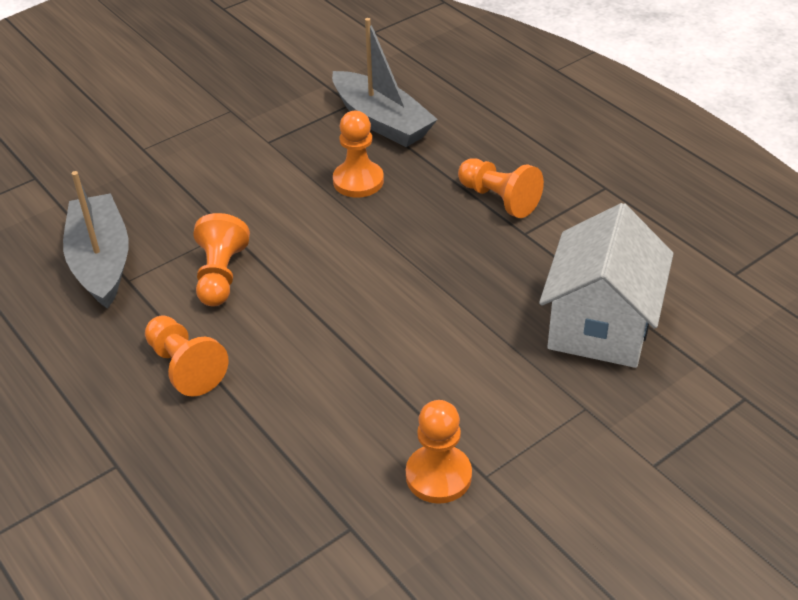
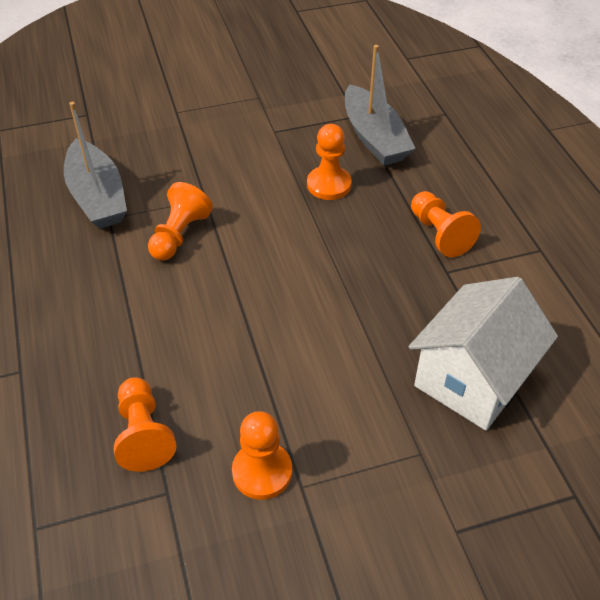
camera: 20 degrees right, 5 degrees up
grey boat [63,171,129,309] -> grey boat turned 150 degrees clockwise [64,102,127,229]
orange pawn [145,315,228,397] -> orange pawn moved to [114,377,177,472]

